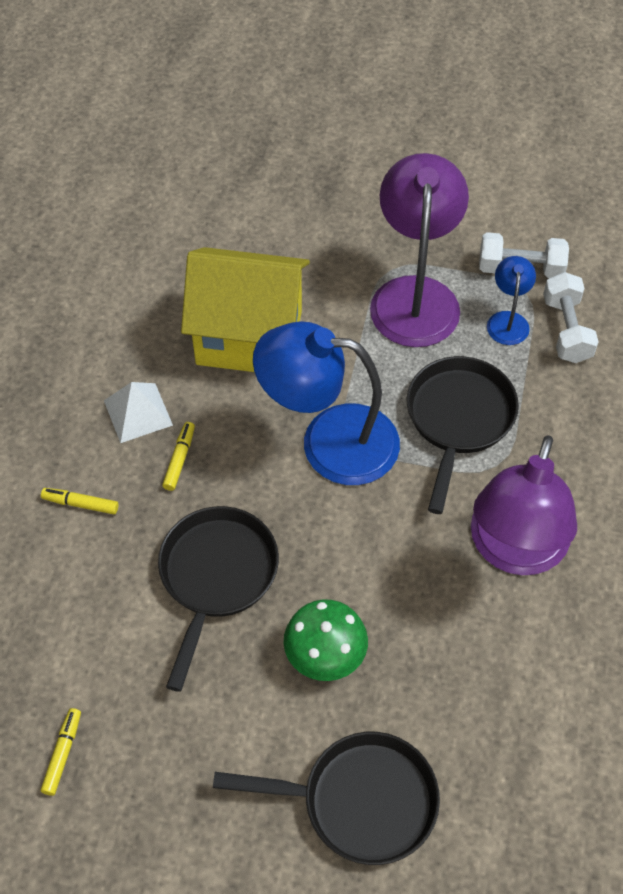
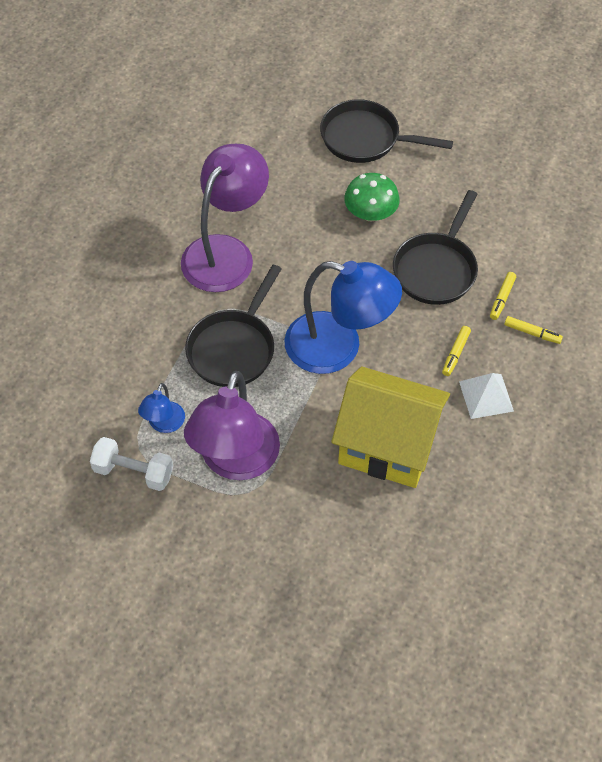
camera: 170 degrees left, 0 degrees up
yellow marker [41,708,81,796] -> yellow marker moved to [490,272,516,320]
white dumbbell [543,272,599,363] -> none

